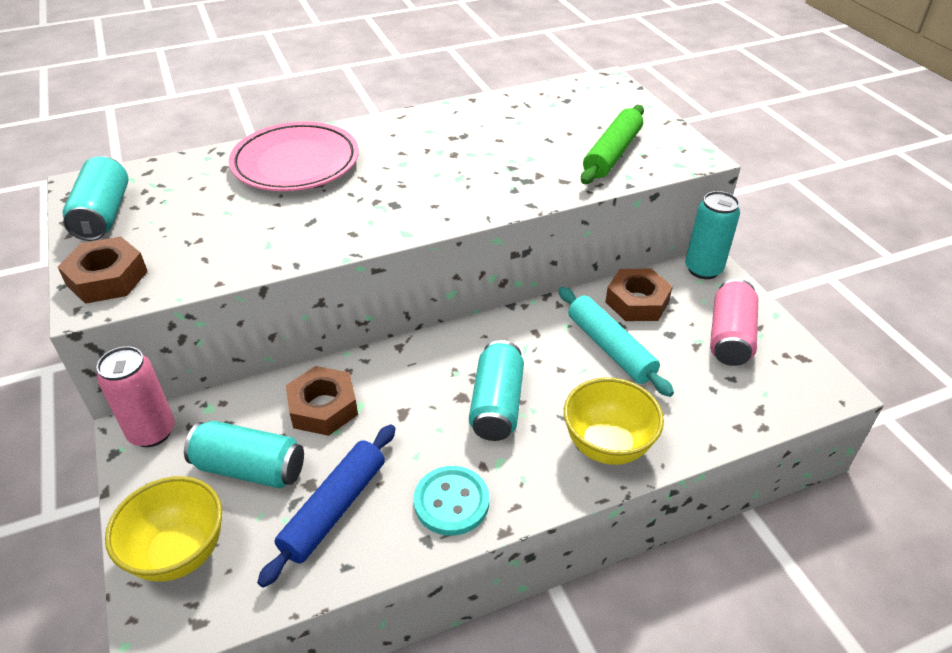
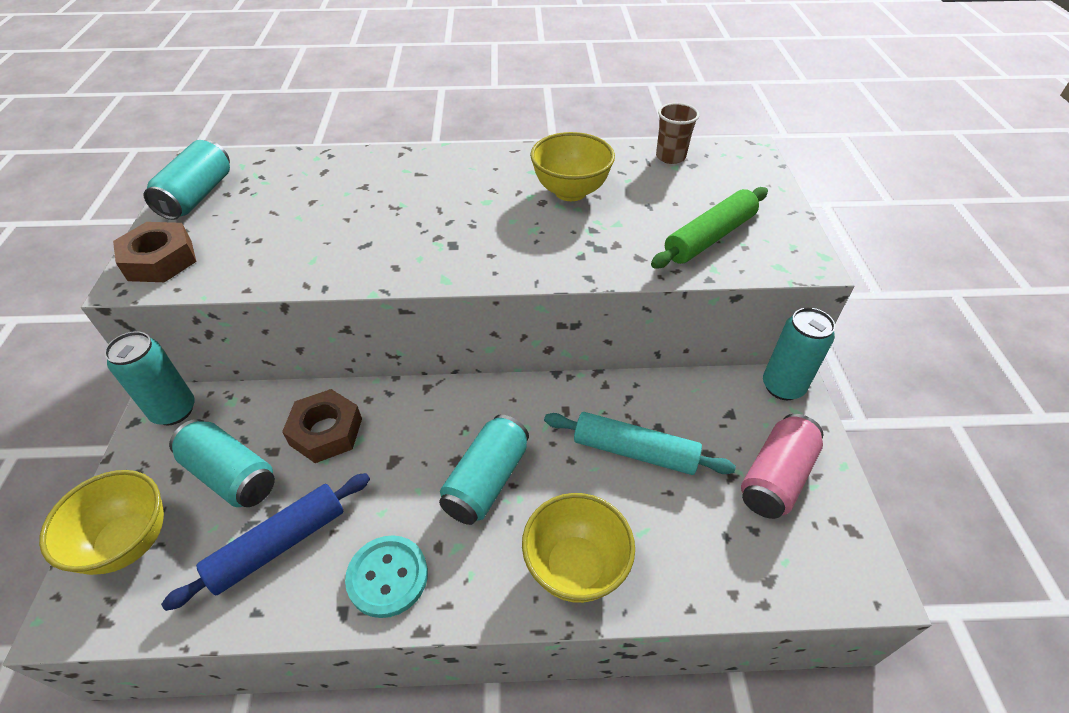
camera: 20 degrees right, 5 degrees up
pink can [97,346,175,447] -> turquoise can [104,331,195,426]
pink plate [229,121,359,191] -> none
turquoise rolling pin [558,287,674,397] -> turquoise rolling pin turned 60 degrees counterclockwise [544,412,736,475]
brown nut [605,269,673,321] -> none
none -> yellow bowl [530,132,615,201]
none -> brown cup [656,103,699,164]

